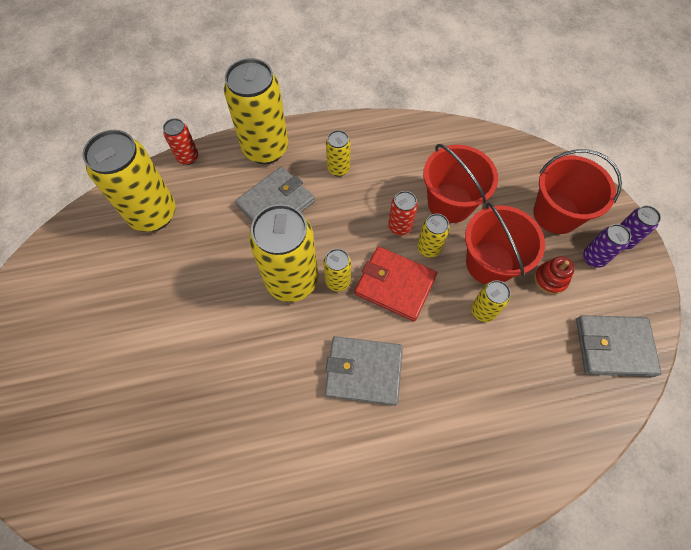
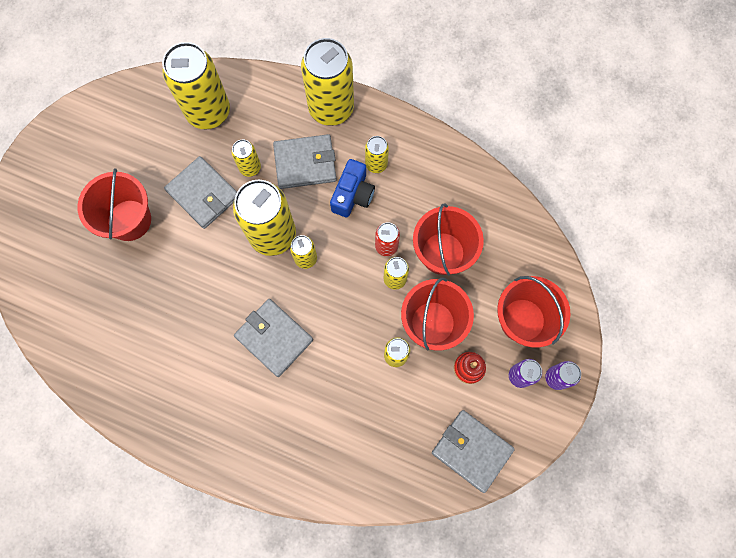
camera: 35 degrees right, 10 degrees up
red can [163,118,198,165] -> none
red wallet [355,247,437,321] -> none
none -> red bucket [77,168,151,241]
none -> grey wallet [164,156,237,229]
none -> yellow can [232,140,261,177]
none -> blue camera [330,159,375,217]

